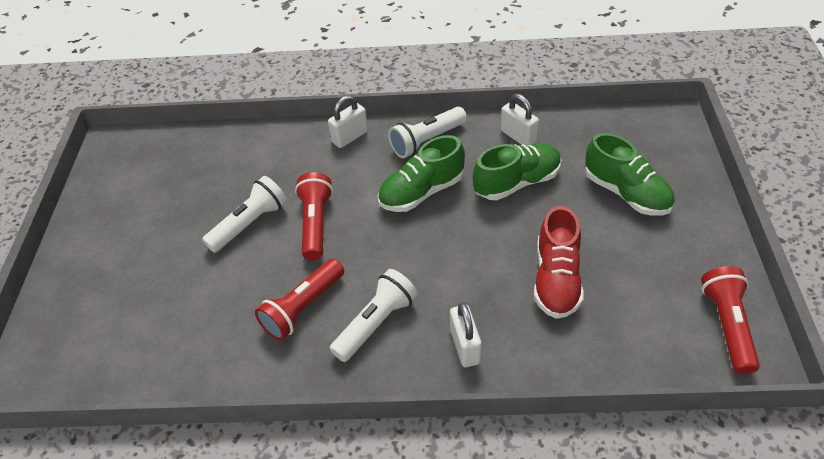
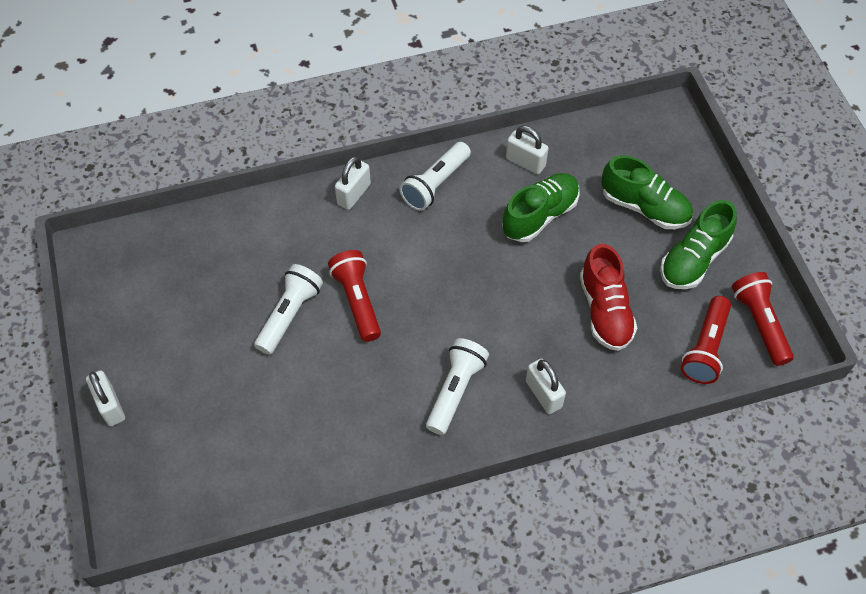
camera: 20 degrees left, 10 degrees up
red flashlight [255,259,344,341] -> red flashlight moved to [681,296,731,384]
green shoe [378,135,465,212] -> green shoe moved to [660,200,737,289]
none -> white padlock [86,370,125,426]

